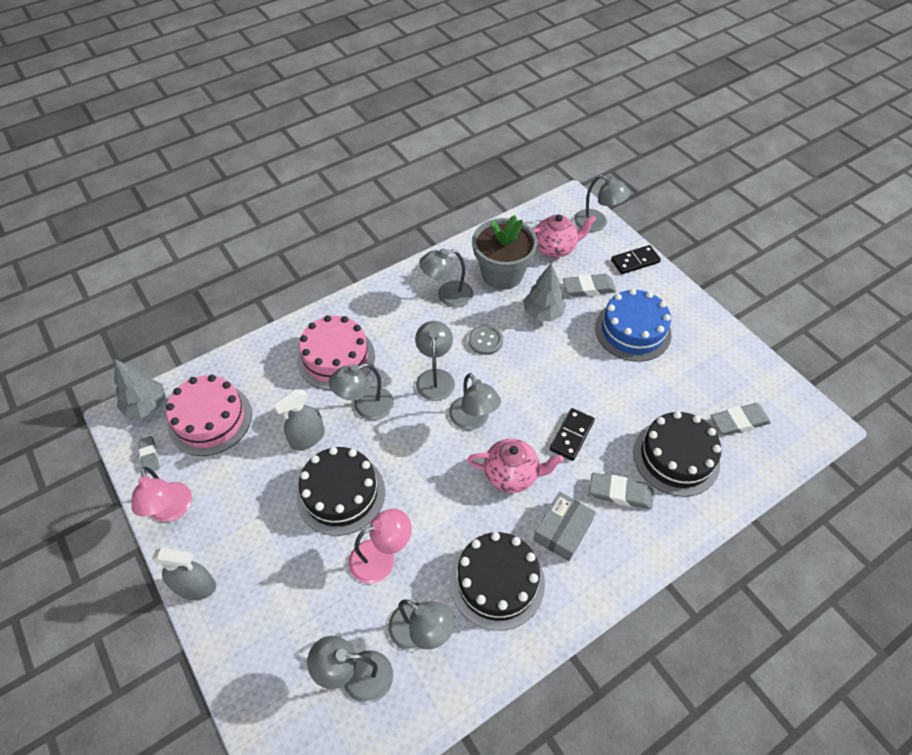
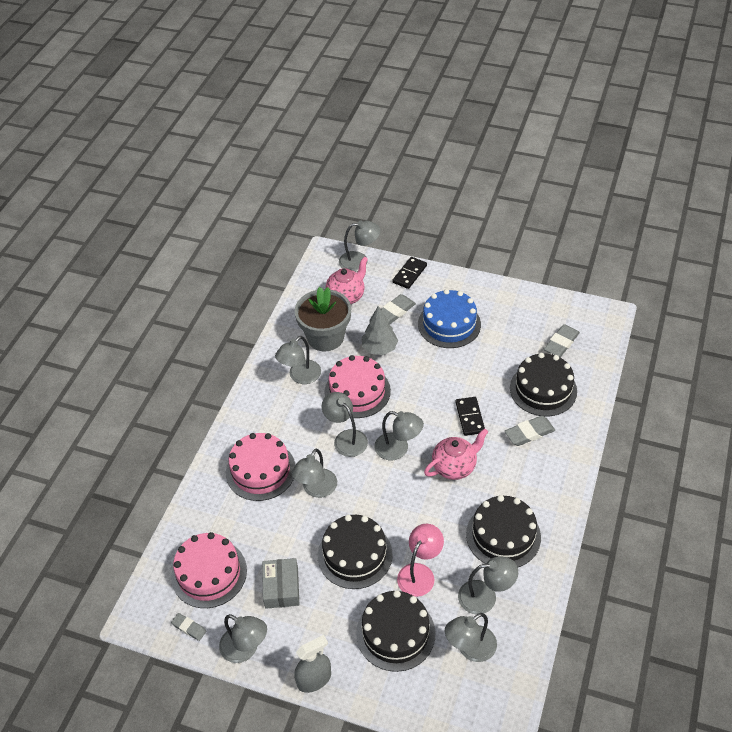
camera: 35 degrees left, 5 degrees down
grey tree [114,359,166,418] -> none
pink lamp [132,466,192,522] -> grey lamp [219,614,267,663]
grey spray bottle [273,389,325,451] -> none
grey button [469,325,503,355] -> pink cake [324,355,391,418]
grey box [533,492,596,561] -> grey box moved to [262,558,300,609]
none -> black cake [356,590,435,672]

